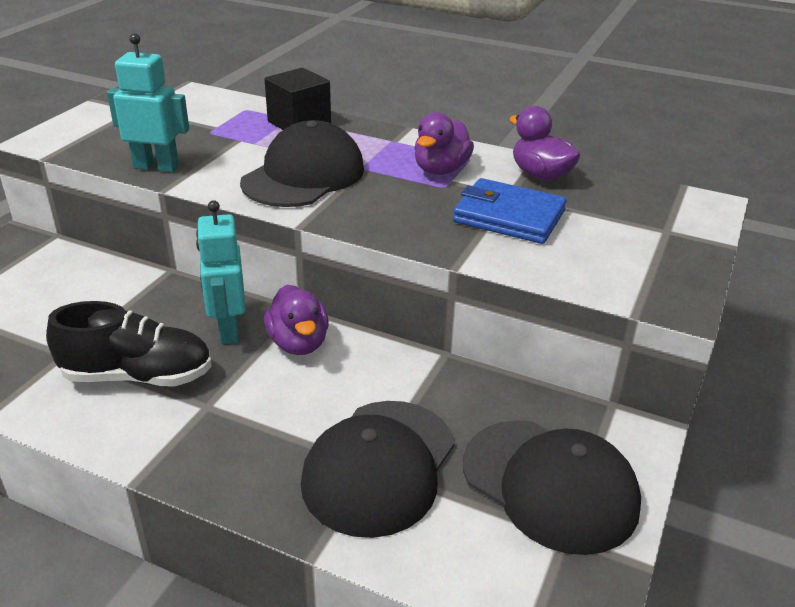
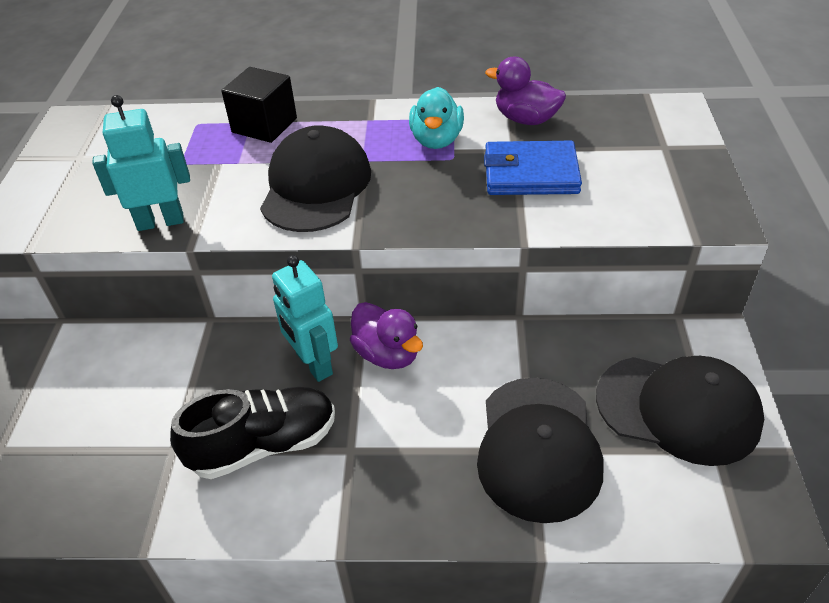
camera: 20 degrees left, 10 degrees up
purple duck [414,112,474,175] -> turquoise duck [409,87,464,149]

